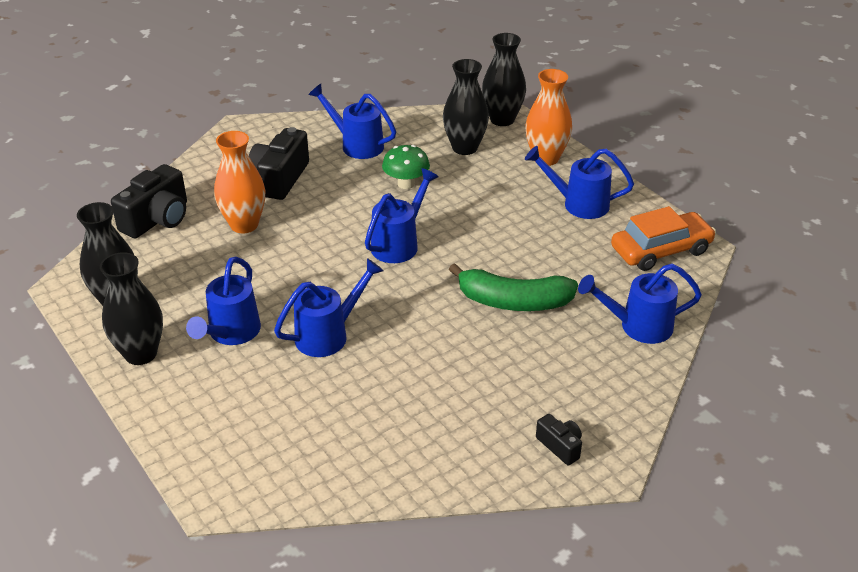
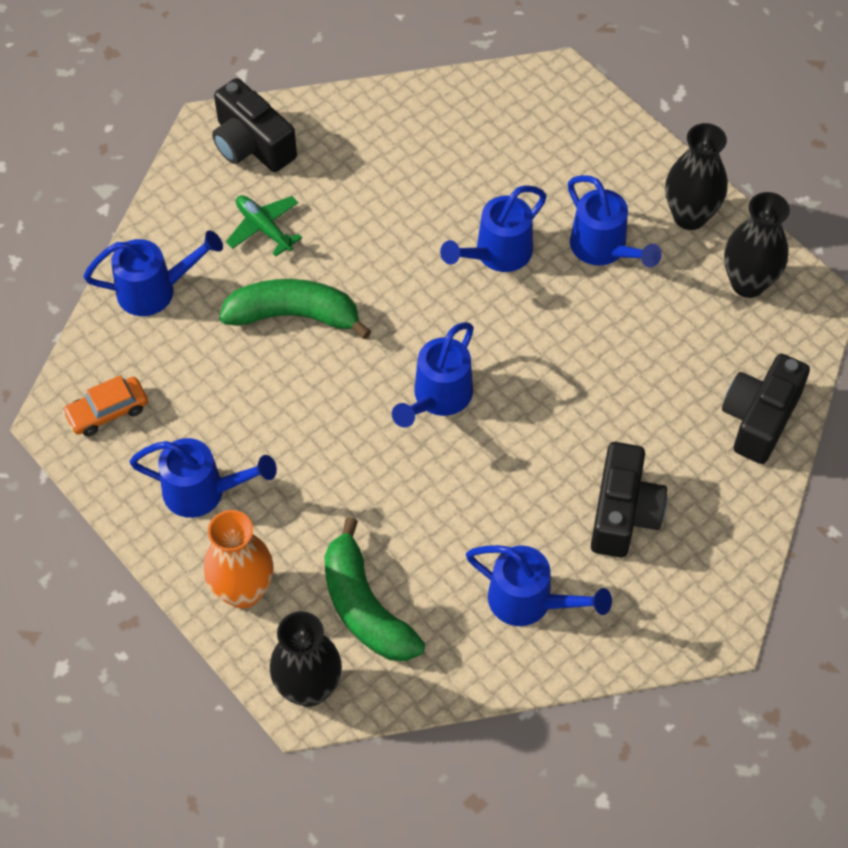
camera: 175 degrees right, 20 degrees up
blue watering can [186,257,261,345] -> blue watering can turned 135 degrees clockwise [568,175,662,268]
orange vase [214,131,265,233] -> none
green mushroom [382,145,430,189] -> none
black vase [443,59,489,155] -> green banana [324,517,425,661]
black camera [536,414,582,465] -> black camera [212,78,297,172], size x1.94
orange car [611,206,716,271] -> orange car [62,375,148,436], size x0.64
none -> green plane [226,195,302,256]

